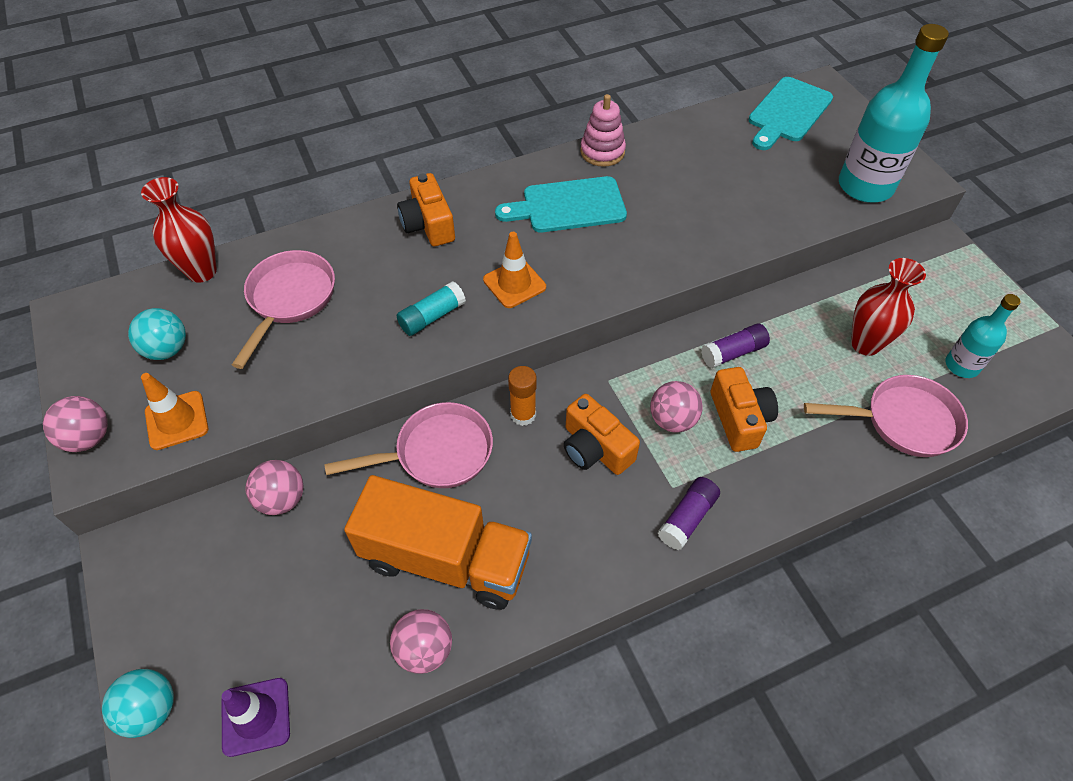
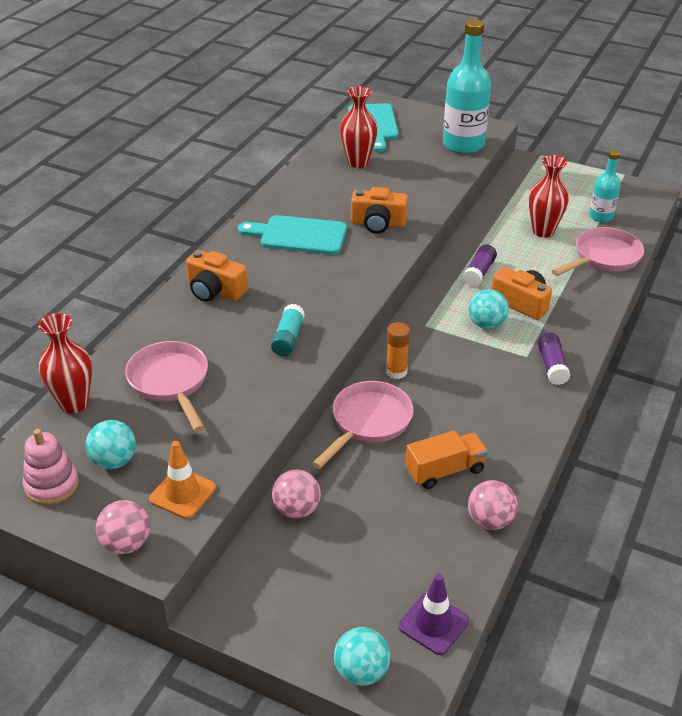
camera: 40 degrees left, 15 degrees down
orange truck [344,475,532,610] -> orange truck [405,430,488,489], size x0.57
orange traffic cone [483,232,546,308] -> none
turquoise cutting board [495,176,627,232] -> turquoise cutting board turned 60 degrees clockwise [238,215,347,255]
orange camera [564,394,640,475] -> orange camera moved to [351,187,408,234]
pink stacking toy [580,94,626,167] -> pink stacking toy moved to [23,429,79,505]
pink ball [650,381,703,433] -> turquoise ball [469,289,509,329]
none -> red vase [340,86,378,168]

